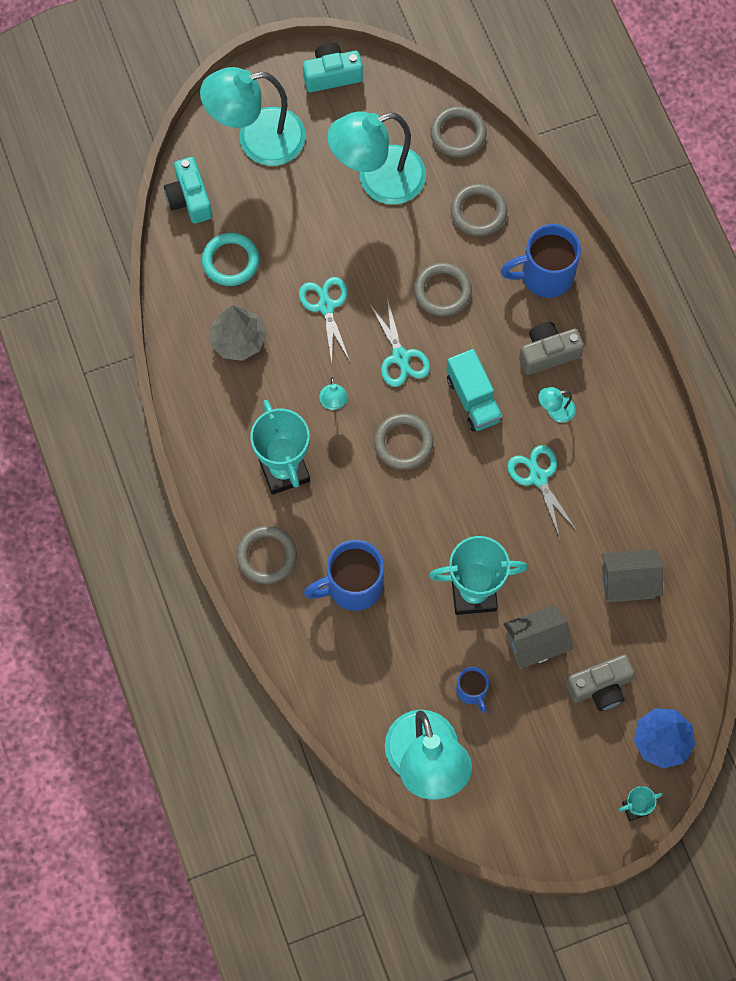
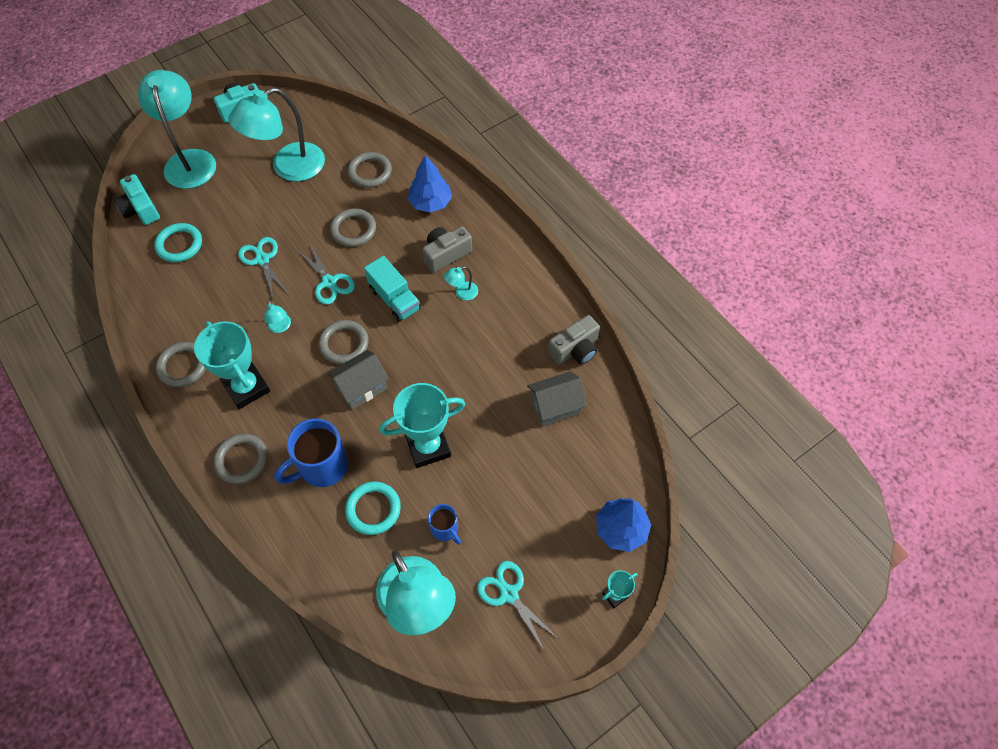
camera: 15 degrees left, 10 degrees down
turquoise lamp [200,67,306,166] -> turquoise lamp turned 105 degrees clockwise [138,70,216,189]
grey tree [210,305,266,361] -> none
grey ring [431,106,487,157] -> grey ring moved to [156,342,206,387]
blue mug [501,224,581,298] -> blue tree [407,155,452,213]
grey house [503,605,573,669] -> grey house moved to [327,350,389,410]
turquoise scissors [507,445,577,538] -> turquoise scissors moved to [477,561,559,650]
grey camera [566,655,635,711] -> grey camera moved to [548,315,600,365]
none -> turquoise ring [345,481,401,535]

